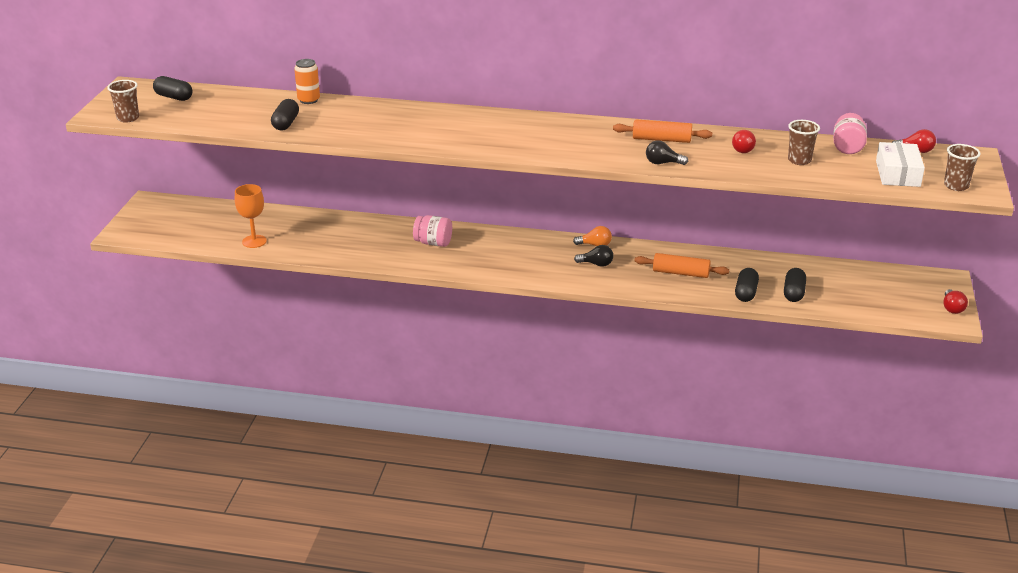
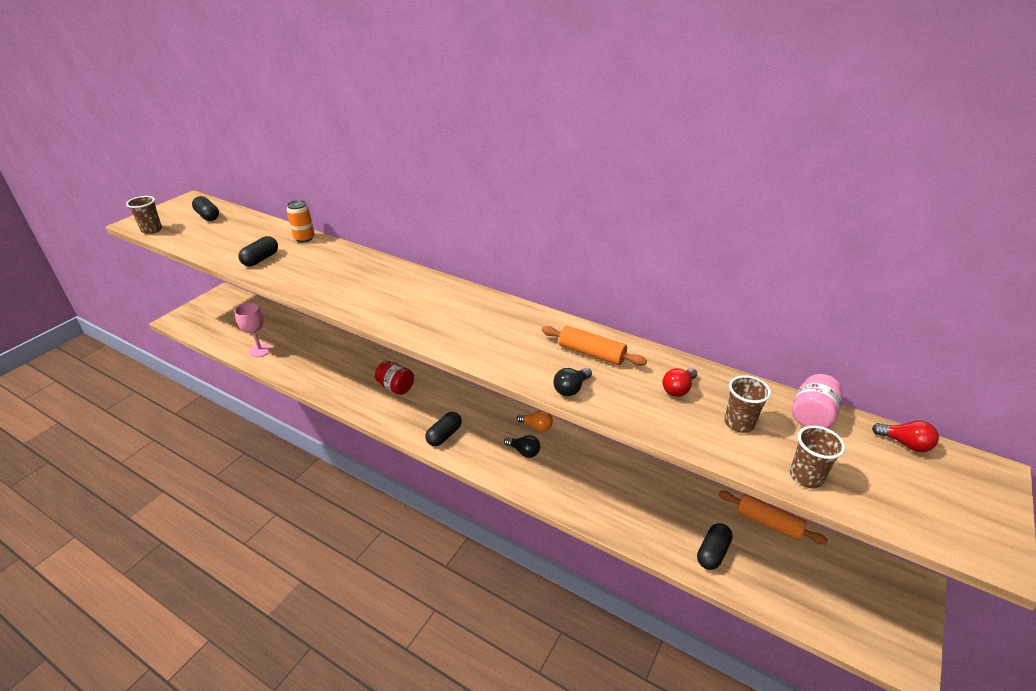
camera: 20 degrees right, 5 degrees up
orange goblet [235,184,267,248] -> pink goblet [234,303,271,357]
pink jar [413,215,452,247] -> red jar [375,361,414,395]
orange rolling pin [635,253,729,278] -> orange rolling pin moved to [718,491,828,544]
black light bulb [646,140,688,165] -> black light bulb turned 75 degrees counterclockwise [553,368,592,396]
black capsule [735,268,759,302] -> black capsule moved to [425,412,462,446]
white box [876,142,925,187] -> none
brown cup [944,144,981,191] -> brown cup moved to [790,426,845,488]
red light bulb [944,289,968,314] -> none

